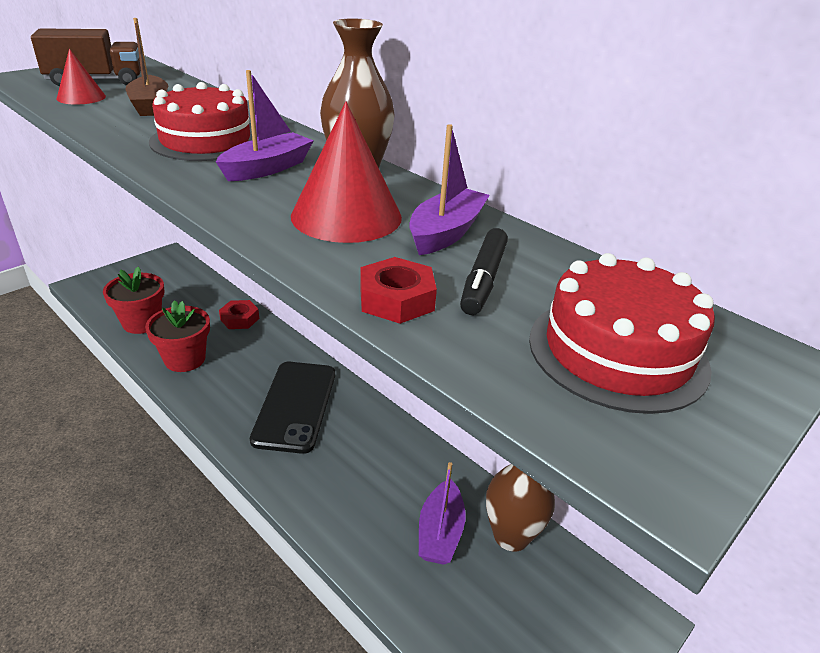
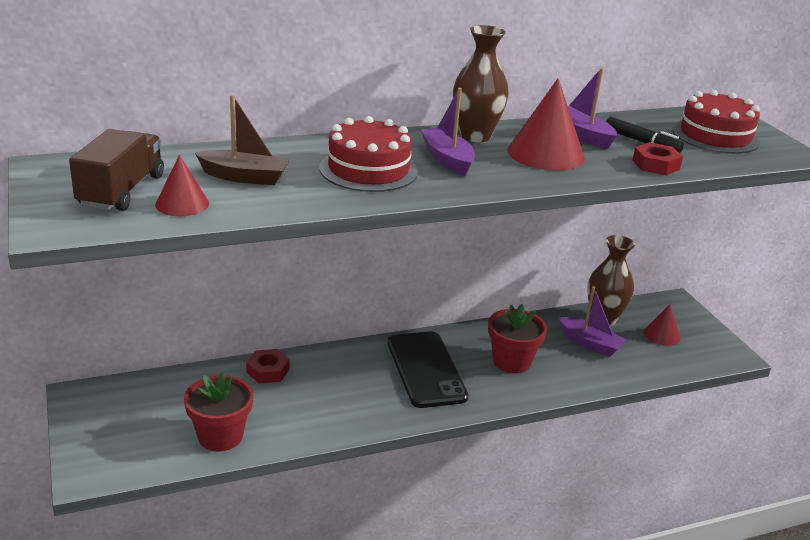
camera: 65 degrees left, 5 degrees down
red flower pot [145,300,210,372] -> red flower pot moved to [488,304,547,373]
black phone [250,362,335,454] -> black phone turned 45 degrees clockwise [388,332,469,408]
none -> red cone [644,304,680,346]

